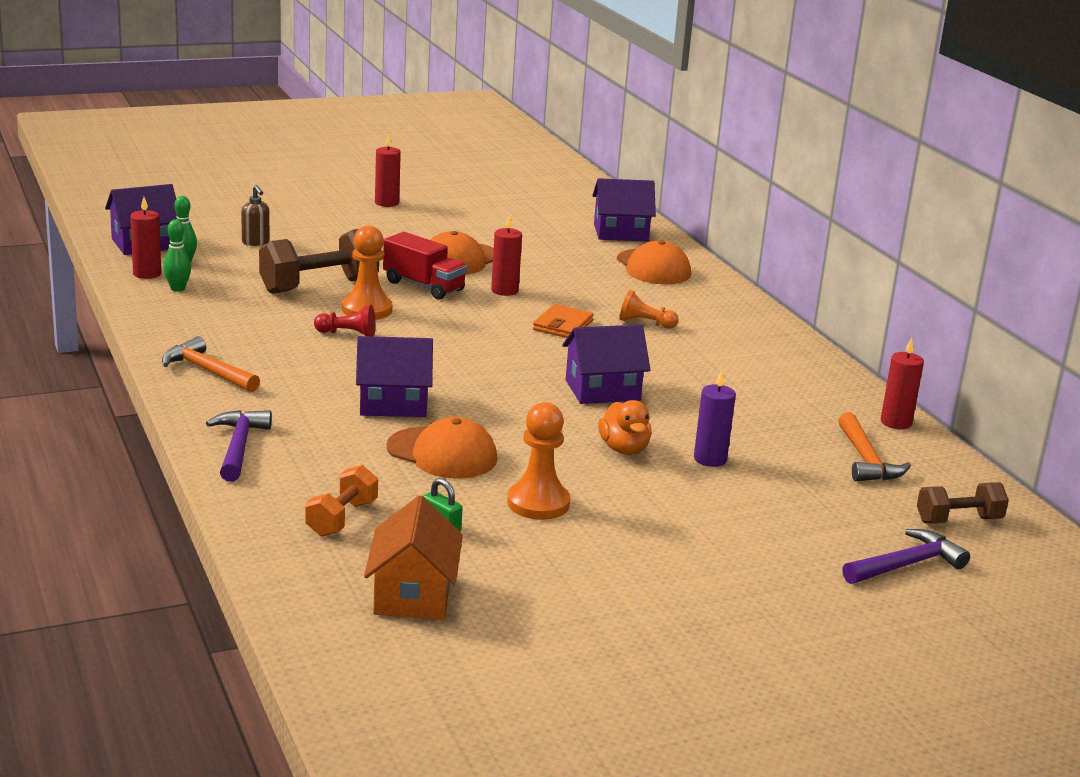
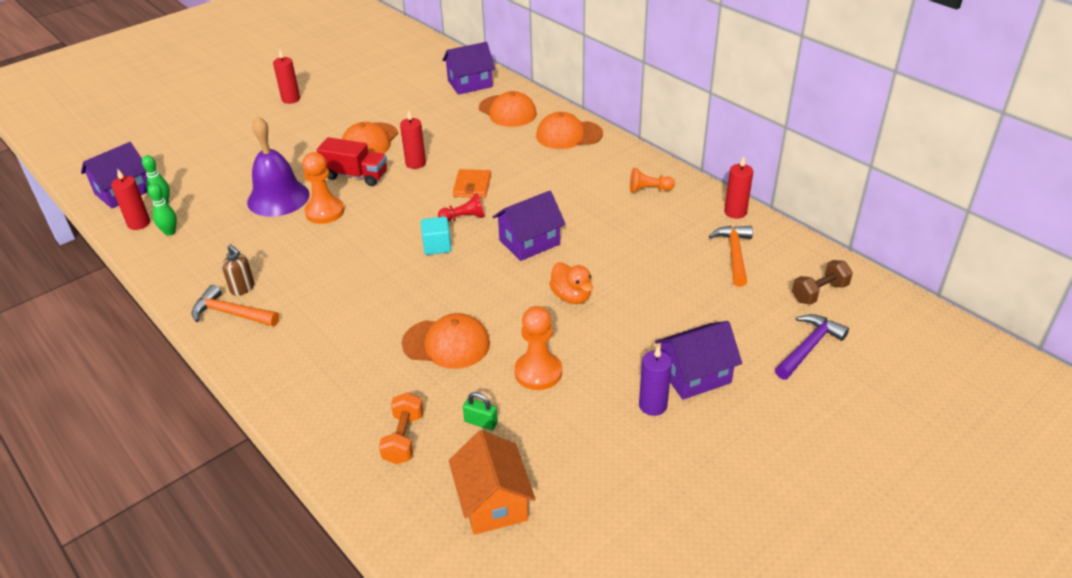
camera: 15 degrees left, 15 degrees up
purple hammer [206,410,272,482] -> none
brown soap dispenser [241,185,270,246] -> brown soap dispenser moved to [222,244,255,295]
brown dumbbell [259,229,379,294] -> purple bell [247,116,310,217]
red pawn [314,305,376,336] -> red pawn moved to [438,193,485,222]
purple house [356,336,433,417] -> purple house moved to [655,321,742,400]
orange pawn [619,290,679,329] -> orange pawn moved to [630,168,675,193]
purple candle [694,370,736,467] -> purple candle moved to [639,346,672,416]
orange hammer [838,413,911,481] -> orange hammer turned 150 degrees counterclockwise [709,226,753,287]
none -> turquoise cube [421,217,452,255]
none -> orange cap [536,112,603,149]

